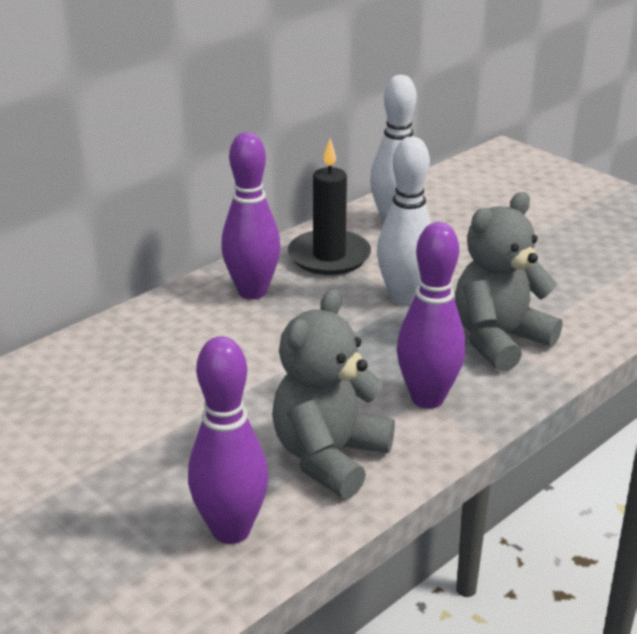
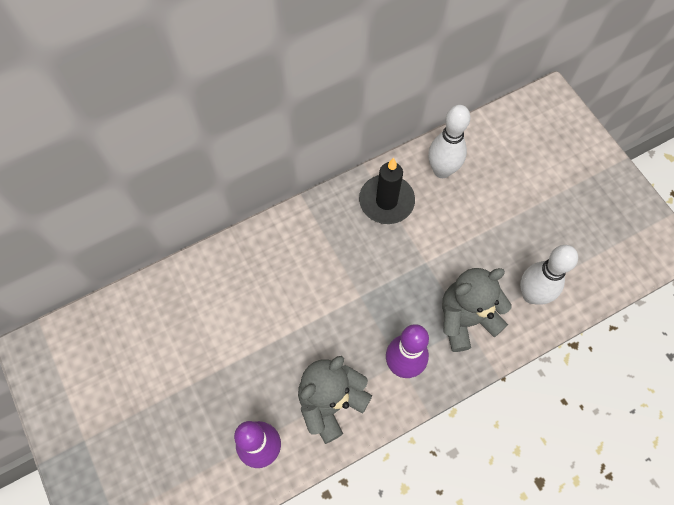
camera: 15 degrees right, 35 degrees up
purple bowling pin [221,132,281,299] -> none
white bowling pin [377,137,431,305] -> white bowling pin moved to [520,245,578,305]

